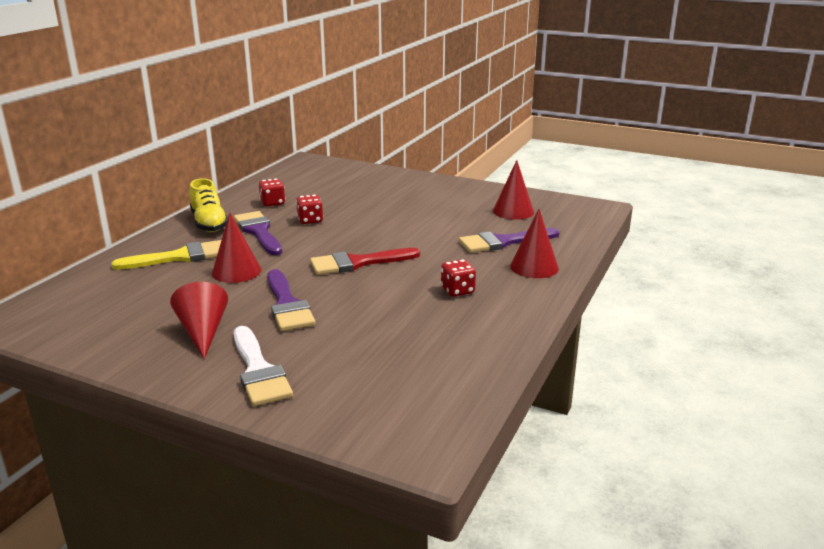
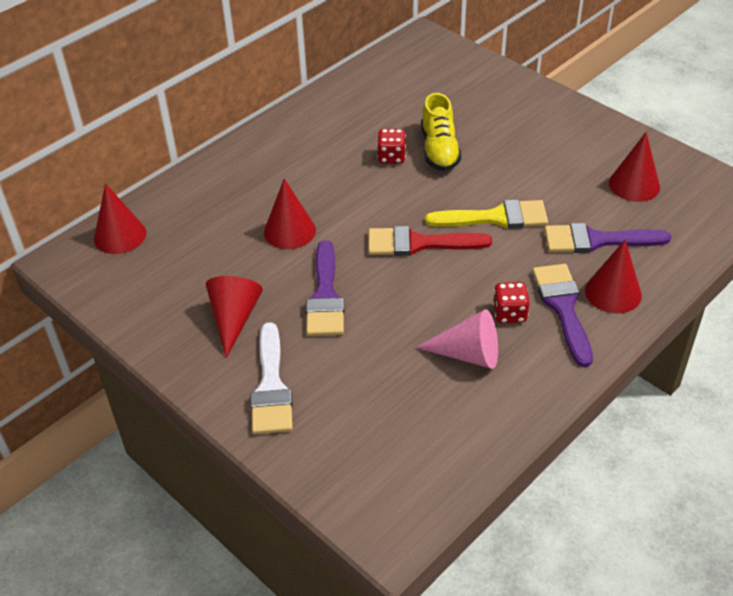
camera: 20 degrees right, 20 degrees up
yellow brush [112,240,221,270] -> yellow brush moved to [425,199,548,229]
yellow shoe [190,178,228,232] -> yellow shoe moved to [421,93,461,171]
purple brush [234,211,282,255] -> purple brush moved to [532,264,593,367]
red dice [259,178,285,207] -> none
none -> red cone [94,183,146,254]
none -> pink cone [416,309,498,369]

